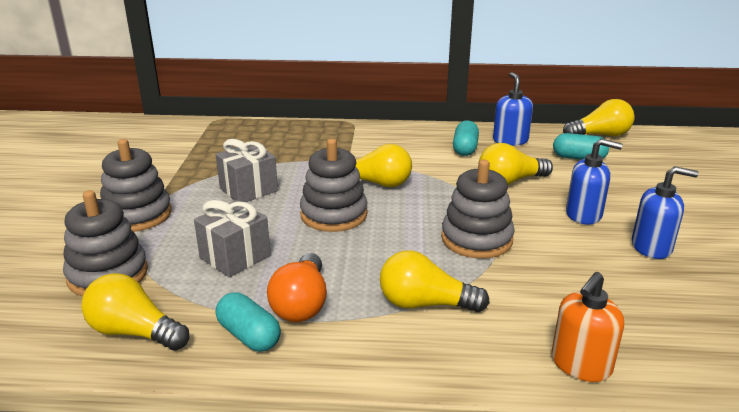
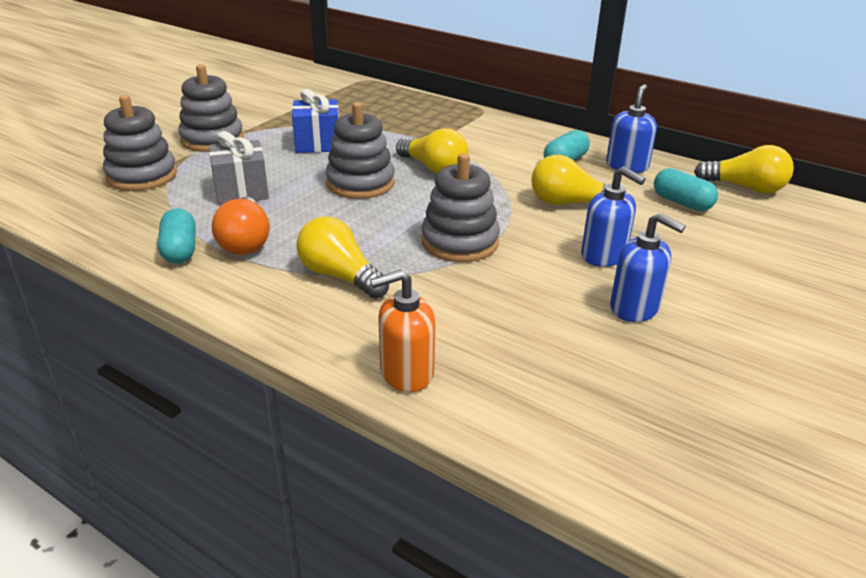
camera: 30 degrees right, 5 degrees up
yellow light bulb [81,273,189,351] -> none
grey gift [216,139,278,202] -> blue gift [292,89,339,153]
orange light bulb [267,253,327,322] -> orange light bulb turned 45 degrees counterclockwise [212,197,270,255]

